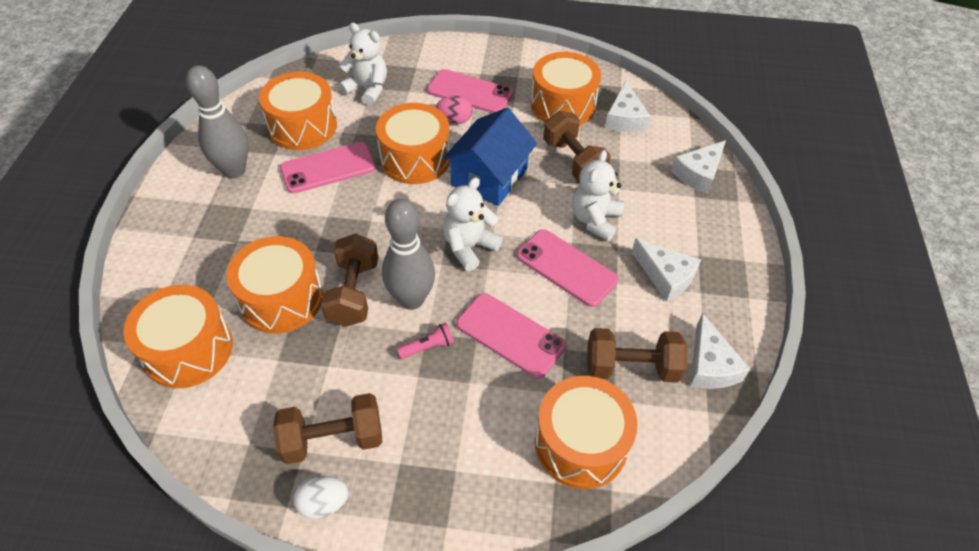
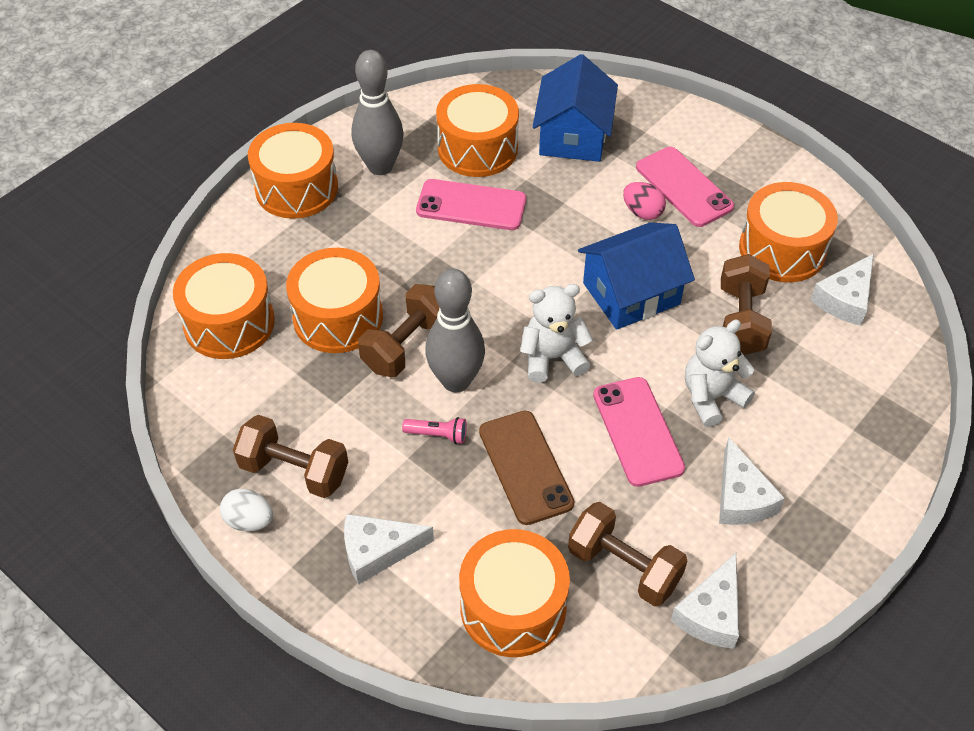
camera: 35 degrees right, 0 degrees up
white teddy bear [339,23,387,106] -> blue house [532,54,618,162]
orange drum [376,103,450,184] -> orange drum moved to [248,123,338,219]
pink phone [456,293,566,378] -> brown phone [479,411,574,525]
white cheese [671,140,726,194] -> white cheese moved to [344,514,434,585]

